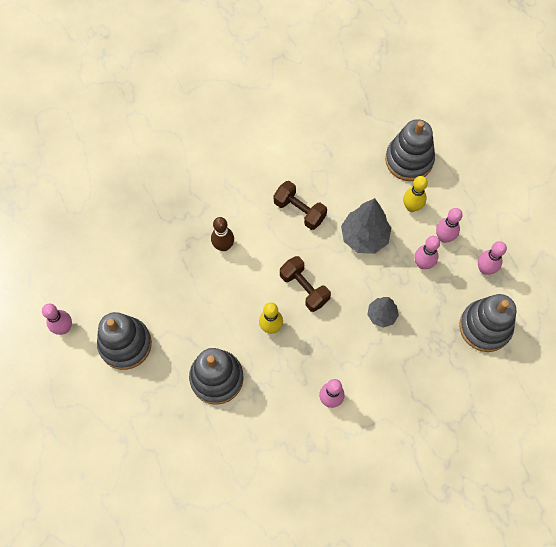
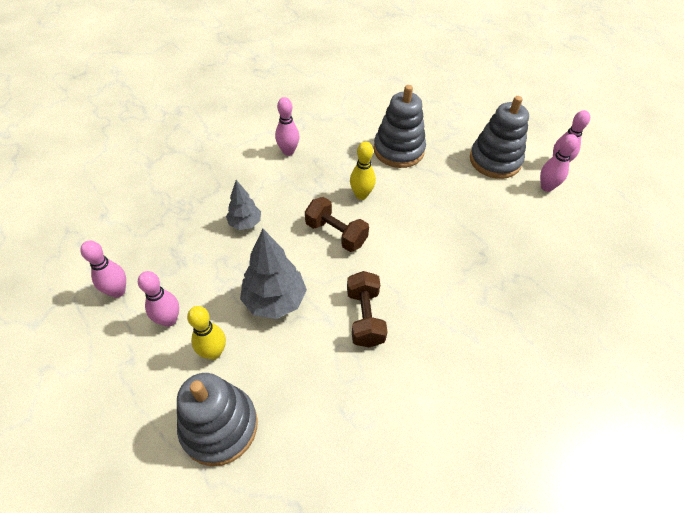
camera: 165 degrees right, 15 degrees down
brown bowling pin [211,217,234,251] -> none
brown dumbbell [274,181,327,230] -> brown dumbbell turned 60 degrees clockwise [347,271,388,347]
pink bowling pin [415,236,440,269] -> pink bowling pin moved to [540,134,578,192]
grey stacking toy [459,294,516,352] -> none

